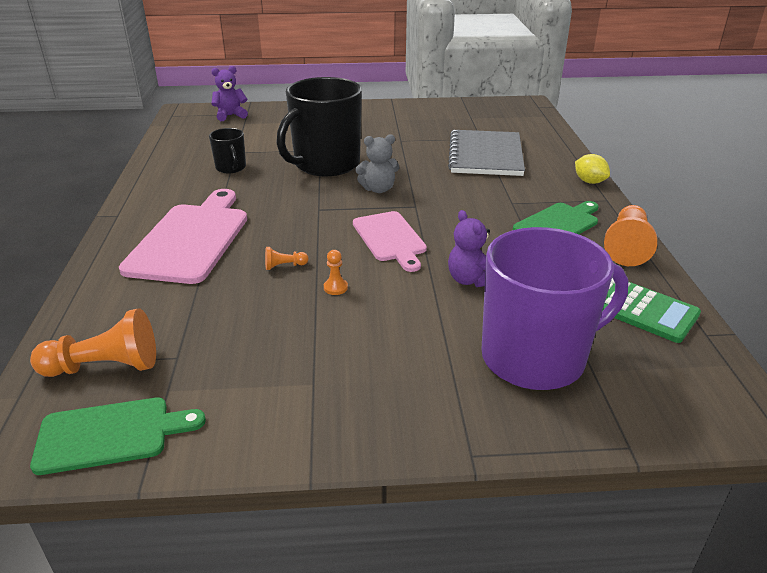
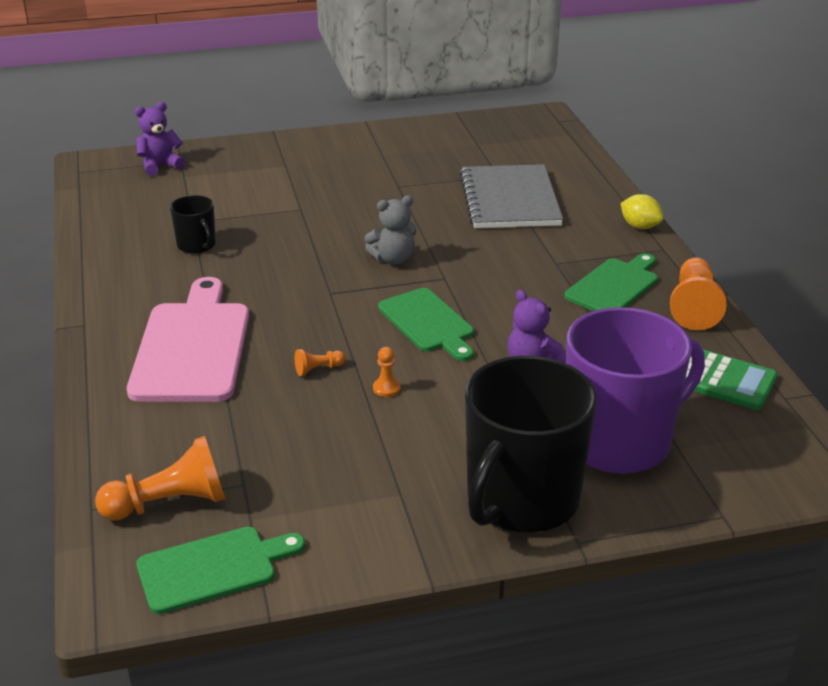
camera: 10 degrees left, 0 degrees up
black mug [277,77,362,176] -> black mug moved to [465,356,597,533]
pink cutting board [353,211,427,272] -> green cutting board [378,288,474,361]

